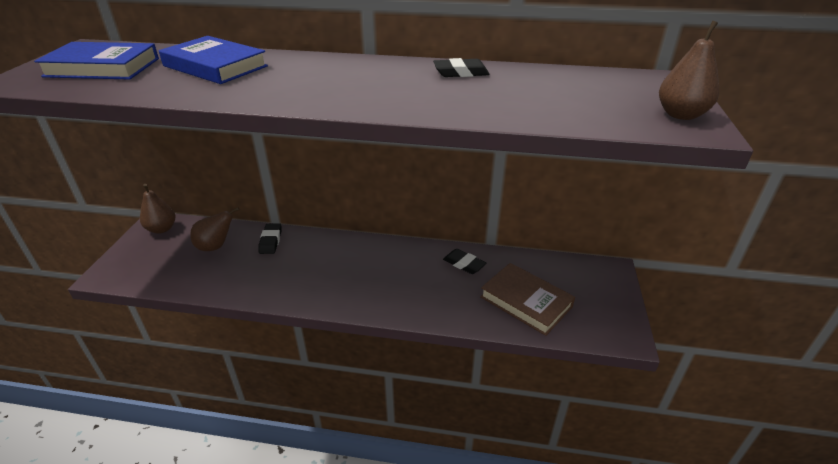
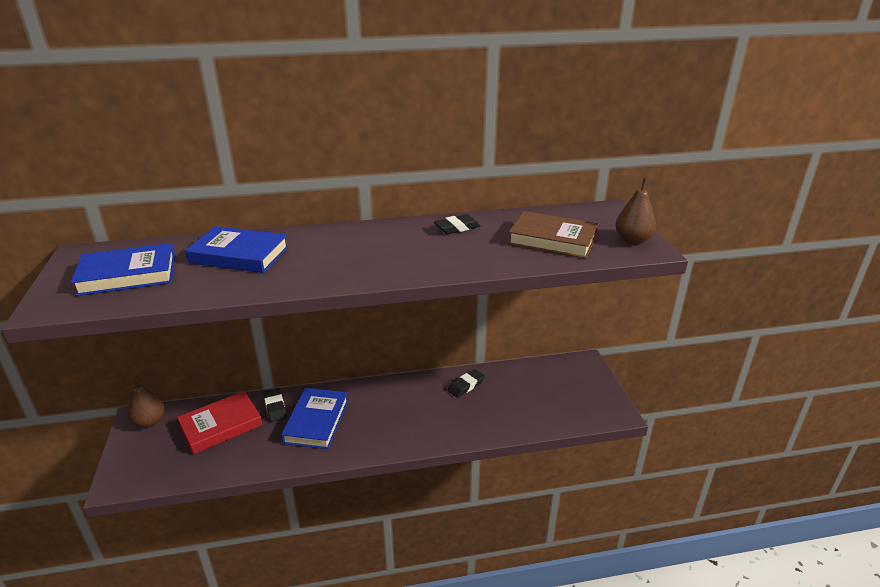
camera: 20 degrees left, 5 degrees down
brown pear [190,207,240,251] -> red book [177,391,262,454]
black eraser [443,249,486,274] -> black eraser turned 60 degrees counterclockwise [448,369,485,398]
brown book [480,263,575,336] -> brown book moved to [508,211,598,259]
none -> blue book [281,388,348,449]

